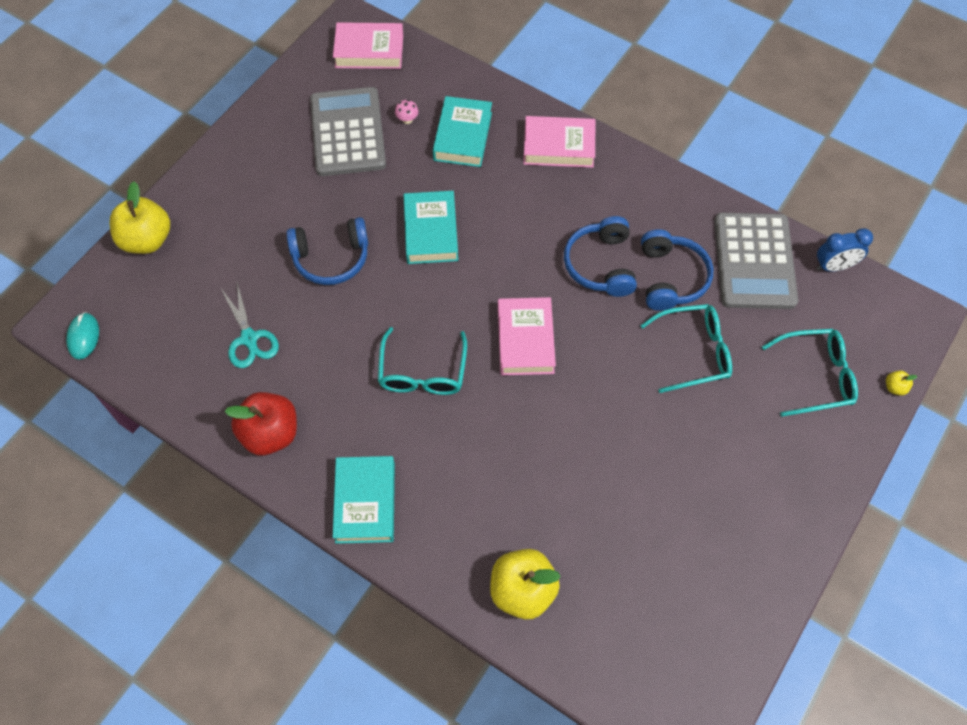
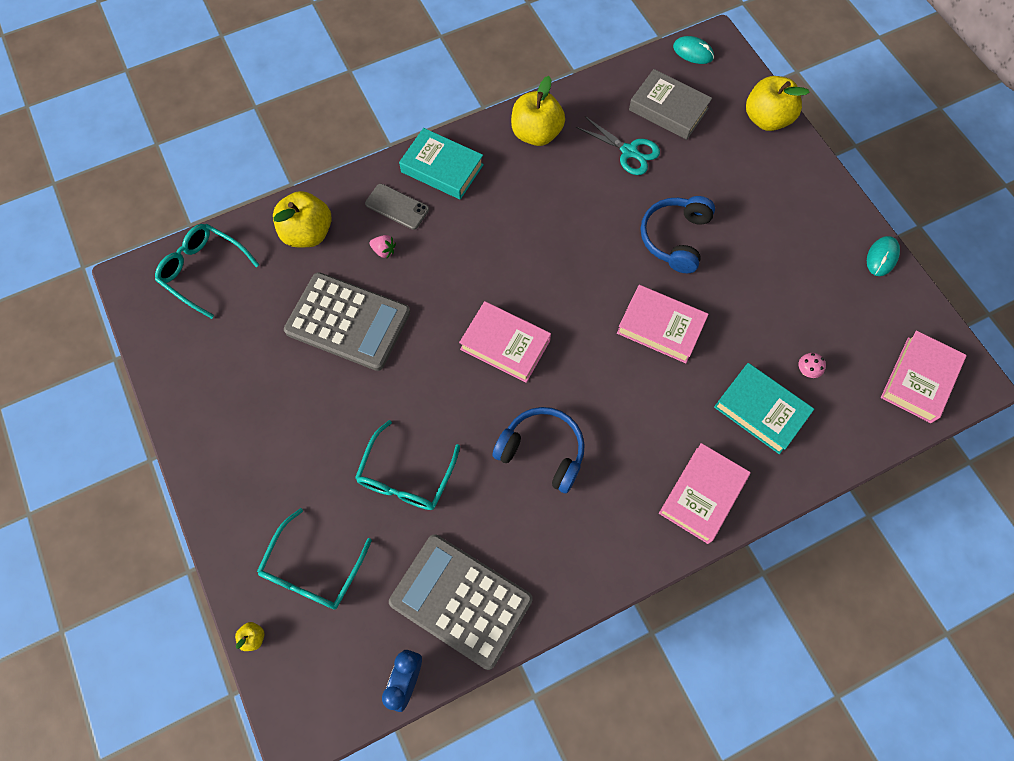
camera: 120 degrees right, 5 degrees up
turquoise scissors [222,283,279,368] -> turquoise scissors turned 150 degrees counterclockwise [576,116,660,175]
red apple [225,392,297,455] -> yellow apple [511,76,565,146]
grey calculator [310,87,386,176] -> grey calculator moved to [284,272,410,371]
turquoise glasses [378,327,467,395] -> turquoise glasses moved to [155,224,259,319]
turquoise book [404,191,458,264] -> pink book [617,285,709,363]
blue headphones [641,229,713,311] -> none
none -> grey phone [365,184,429,230]
none -> pink strawberry [369,235,396,258]
none -> grey book [629,69,712,140]
none -> turquoise mouse [867,236,900,276]

